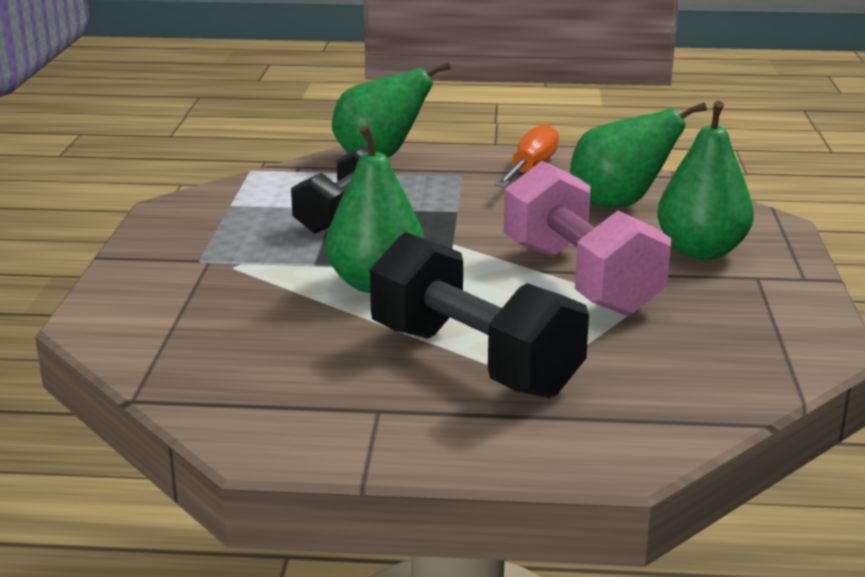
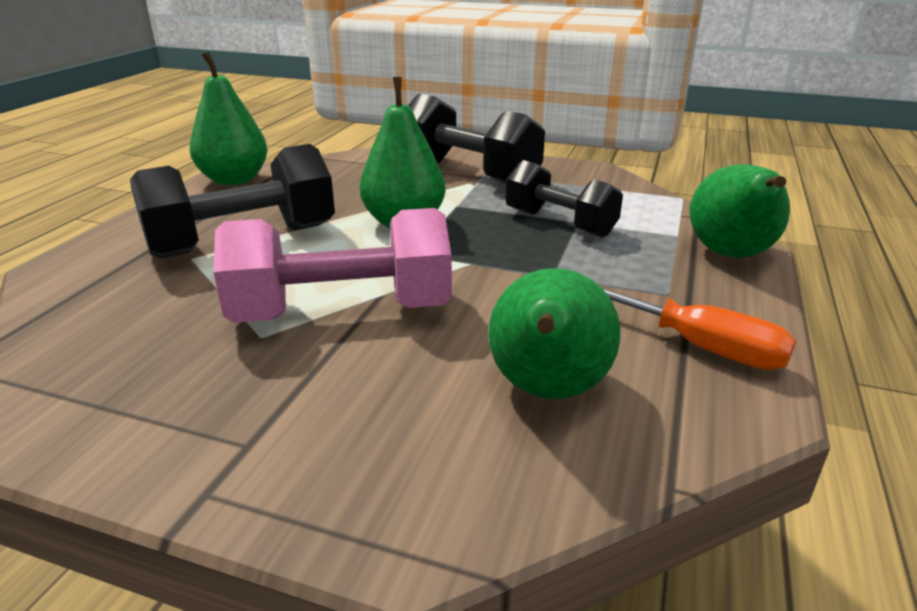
camera: 105 degrees right, 5 degrees up
green pear [657,101,754,260] -> green pear moved to [189,52,267,186]
none -> black dumbbell [408,94,545,184]

